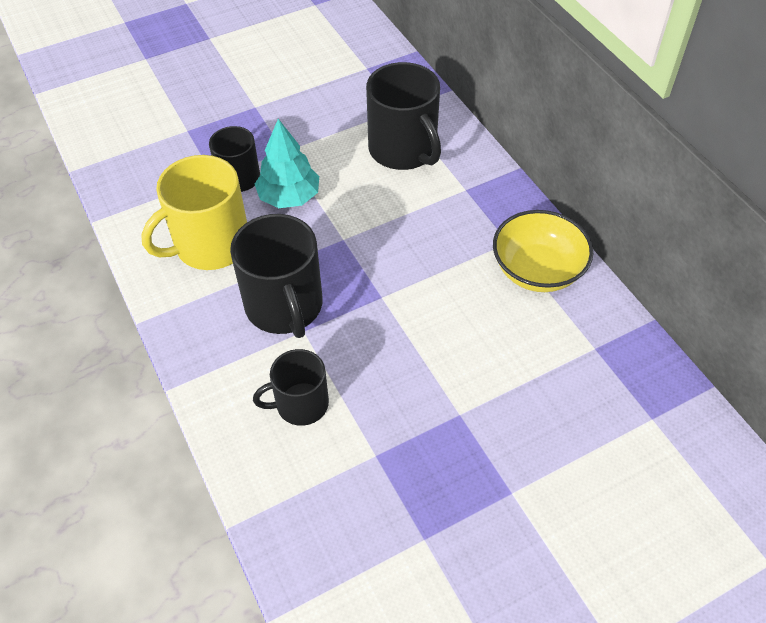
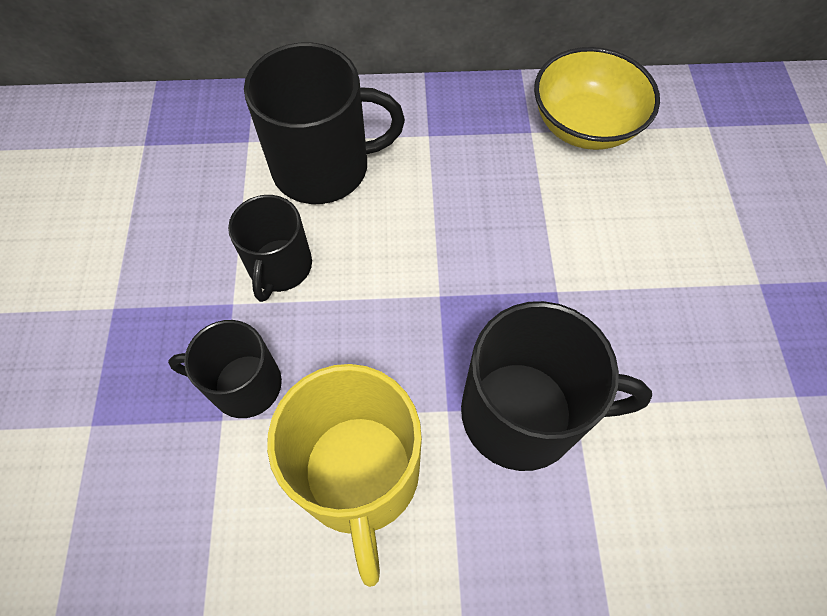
camera: 65 degrees left, 10 degrees up
black mug [253,349,329,426] -> black mug moved to [228,195,312,302]
turquoise tree [255,119,319,208] -> none

